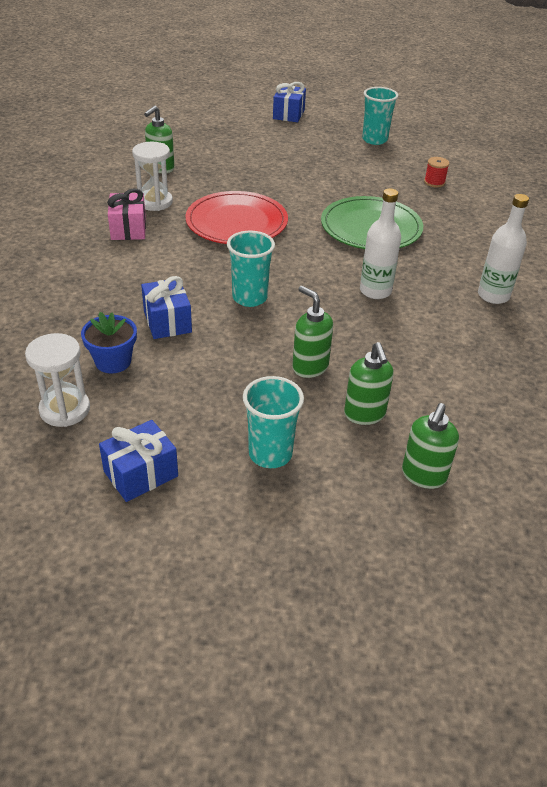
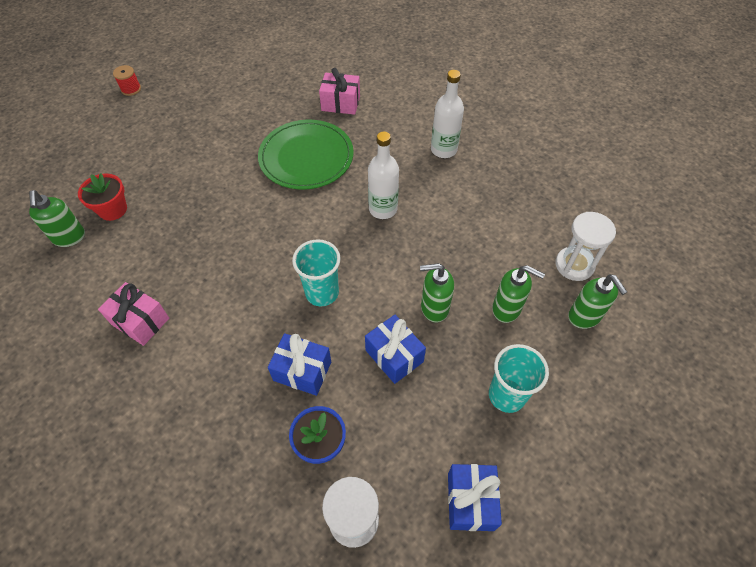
camera: 50 degrees left, 15 degrees up
white hourglass [132,141,173,211] -> white hourglass moved to [556,212,616,281]
red plate [185,191,288,244] -> none
blue gift [273,82,306,122] -> blue gift moved to [365,315,426,384]
turquoise cup [362,87,398,145] -> none
red spool [424,157,449,187] -> red spool moved to [113,65,141,96]
none -> red flower pot [78,173,127,221]
none -> pink gift [319,68,360,115]

